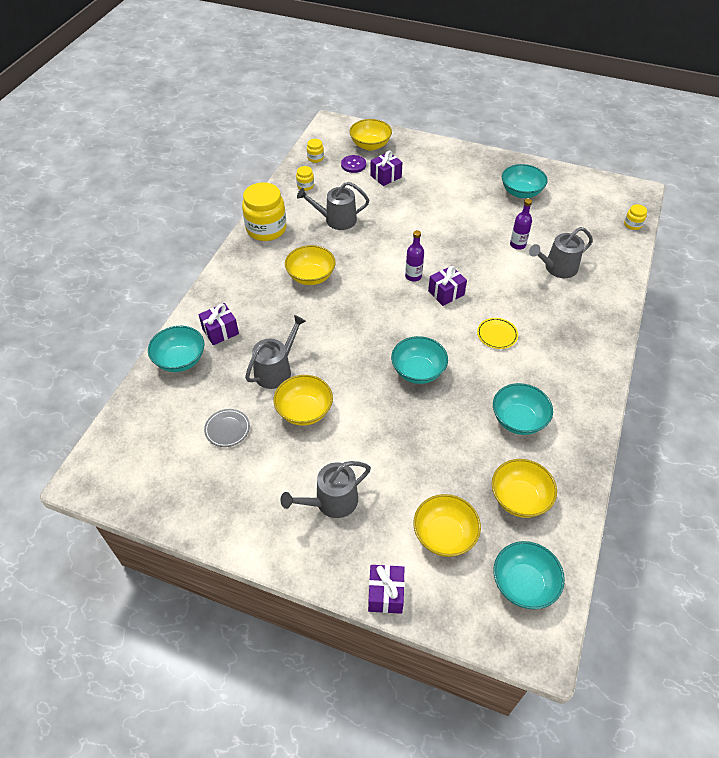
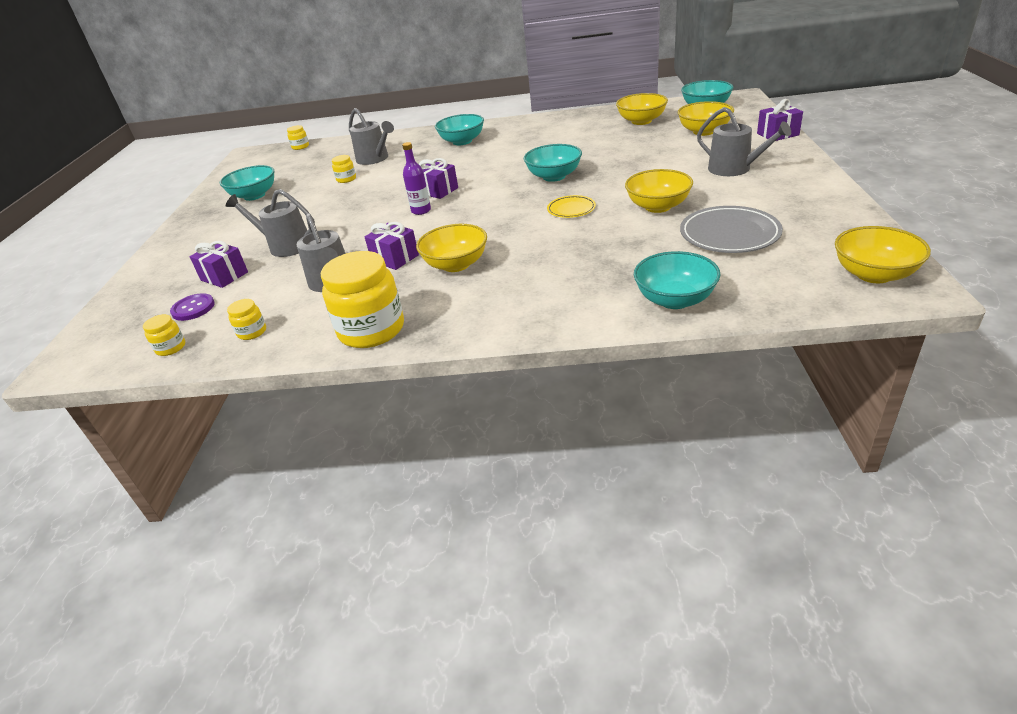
camera: 105 degrees left, 15 degrees down
purple gift [198,303,239,345] -> purple gift moved to [365,222,419,270]
grey plate [204,409,250,447] -> grey plate [680,206,783,253], size x1.76
grey watering can [245,315,306,389] -> grey watering can moved to [226,189,315,257]
yellow bowl [349,119,392,151] -> yellow bowl moved to [835,226,931,283]
yellow plate [477,318,518,349] -> yellow plate moved to [547,195,596,218]
turquoise bowl [493,383,553,435] -> turquoise bowl moved to [435,114,484,145]
purple bottle [510,199,532,250] -> yellow jar [332,155,356,183]

